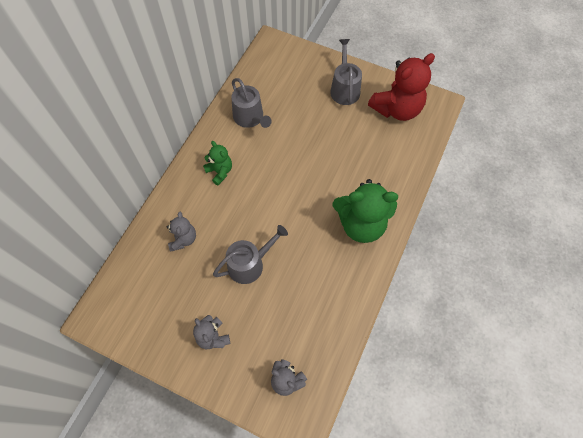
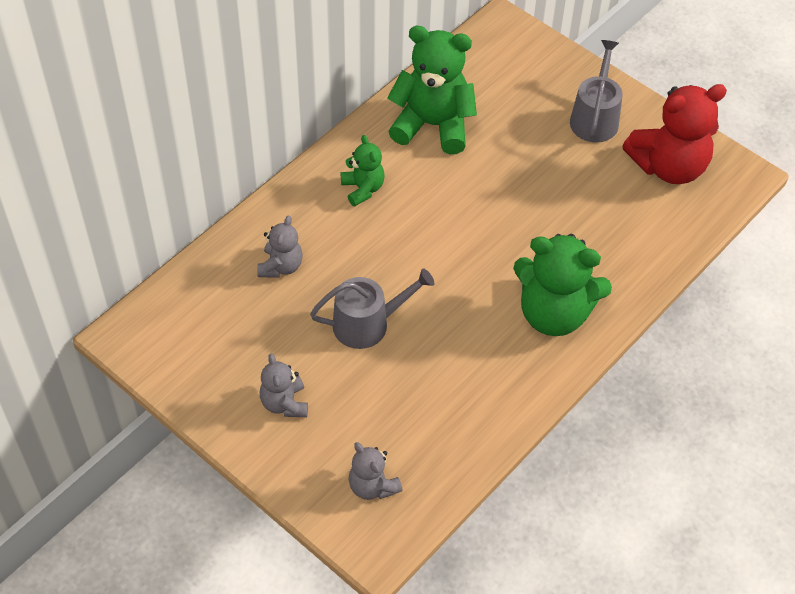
camera: 15 degrees right, 10 degrees down
grey watering can [231,78,272,128] -> green teddy bear [387,26,477,154]

